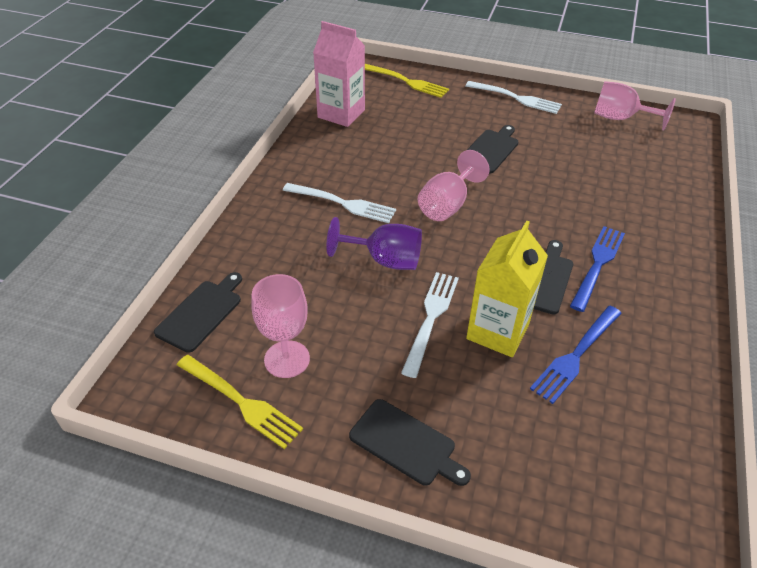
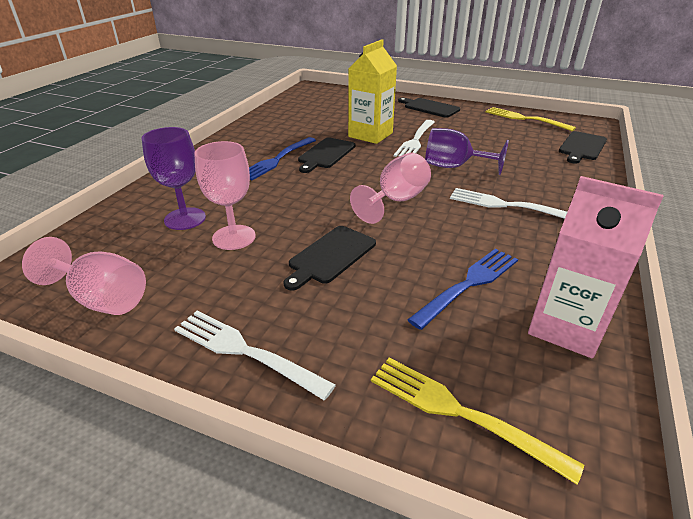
camera: 175 degrees left, 10 degrees down
pink goblet [251,274,310,378] -> pink goblet moved to [194,141,256,250]
blue fork [530,306,622,404] -> blue fork moved to [407,249,518,330]
none -> purple goblet [142,127,206,230]

